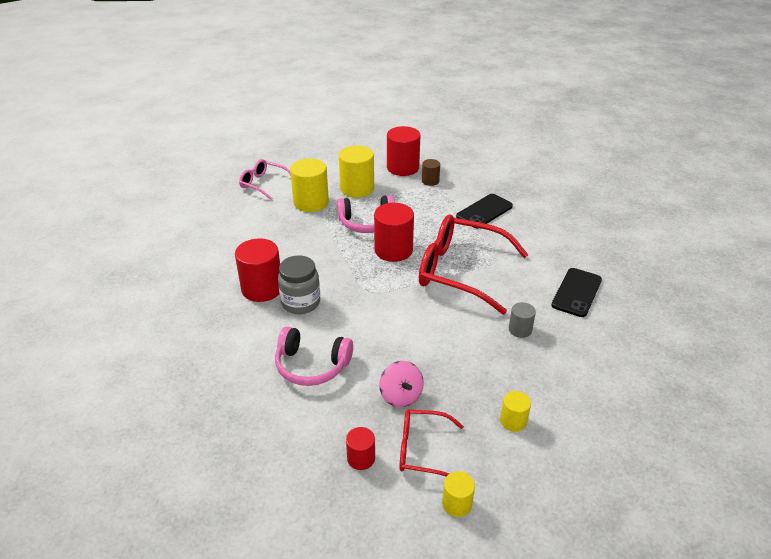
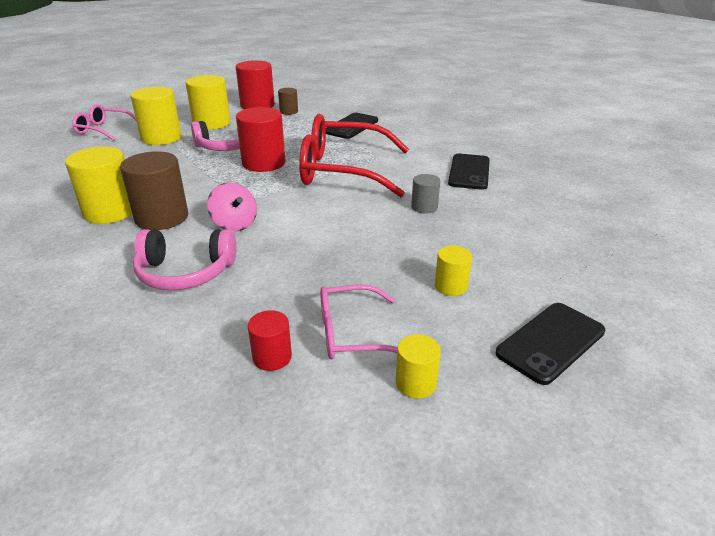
camera: 15 degrees left, 5 degrees down
red cylinder [235,238,280,302] -> yellow cylinder [65,147,132,224]
grey jar [278,255,320,314] -> brown cylinder [120,151,188,230]
pink spinning top [379,361,424,407] -> pink spinning top moved to [207,183,257,231]
red glasses [399,409,464,477] -> pink glasses [320,285,398,359]
none -> black phone [496,303,605,385]

